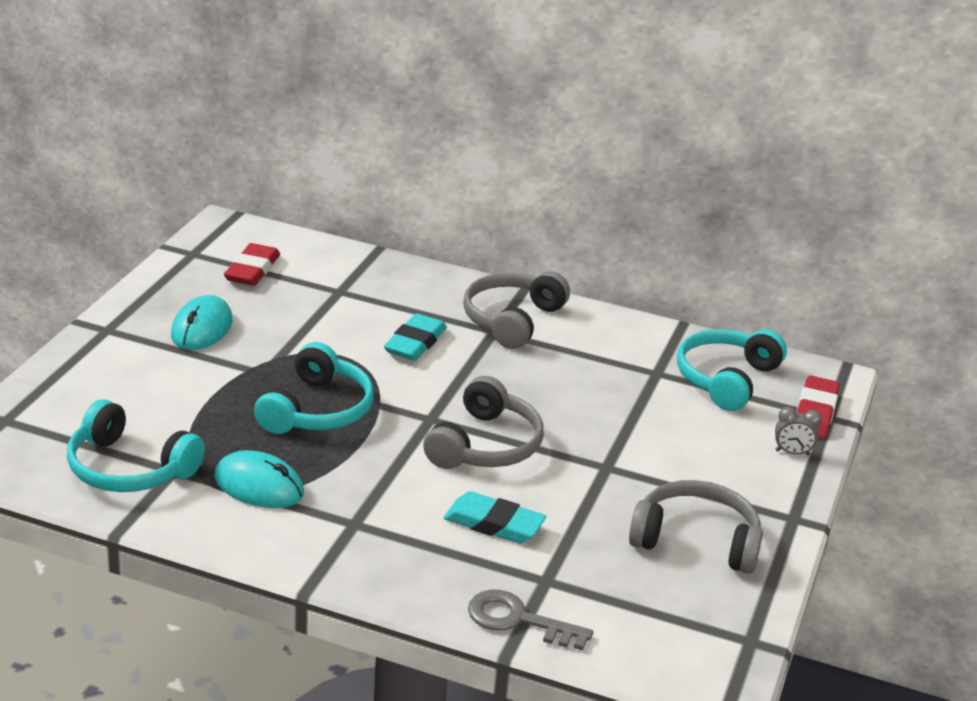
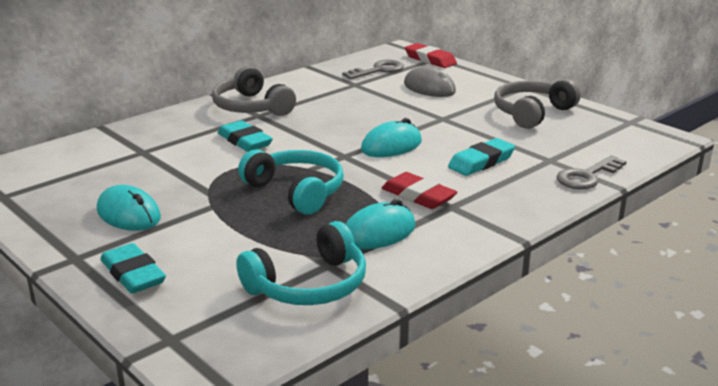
camera: 60 degrees left, 5 degrees down
red eraser [224,243,280,286] -> red eraser moved to [382,172,458,209]
grey headphones [423,376,544,469] -> turquoise mouse [361,118,422,157]
turquoise headphones [677,329,787,411] -> grey key [342,60,404,79]
grey clock [775,407,822,456] -> none
none -> turquoise eraser [100,243,166,294]
none -> grey mouse [404,67,456,97]

